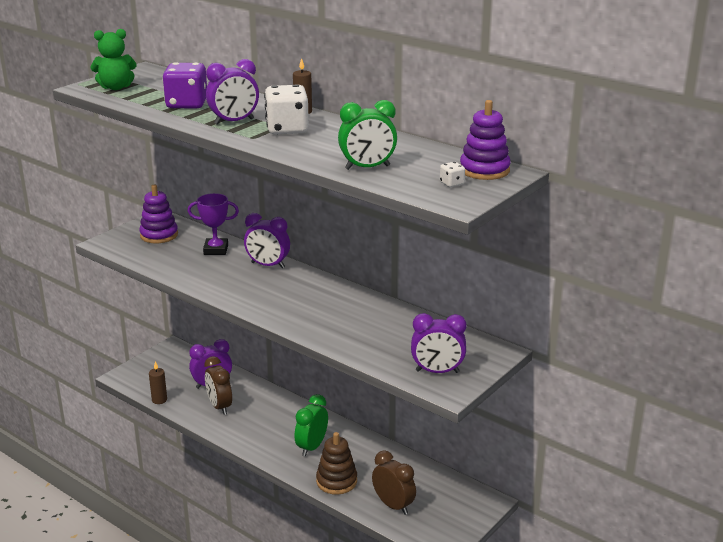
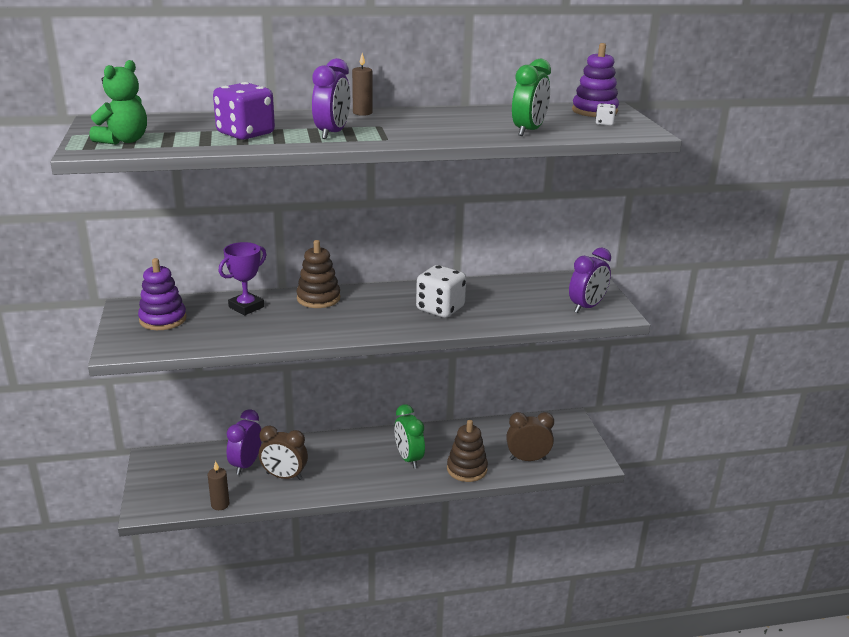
camera: 50 degrees left, 0 degrees up
purple clock [244,213,290,268] -> brown stacking toy [297,240,340,308]
white dice [264,84,309,134] -> white dice moved to [416,265,466,318]

